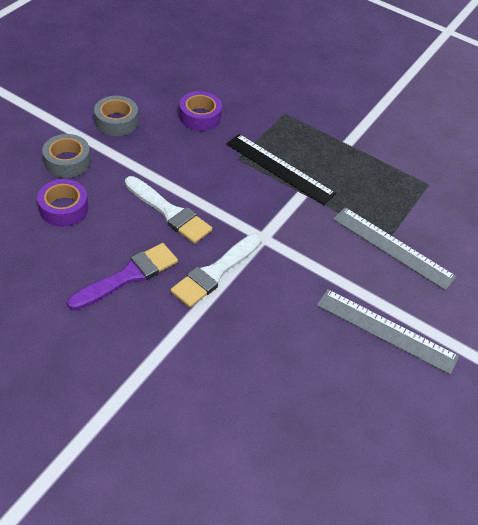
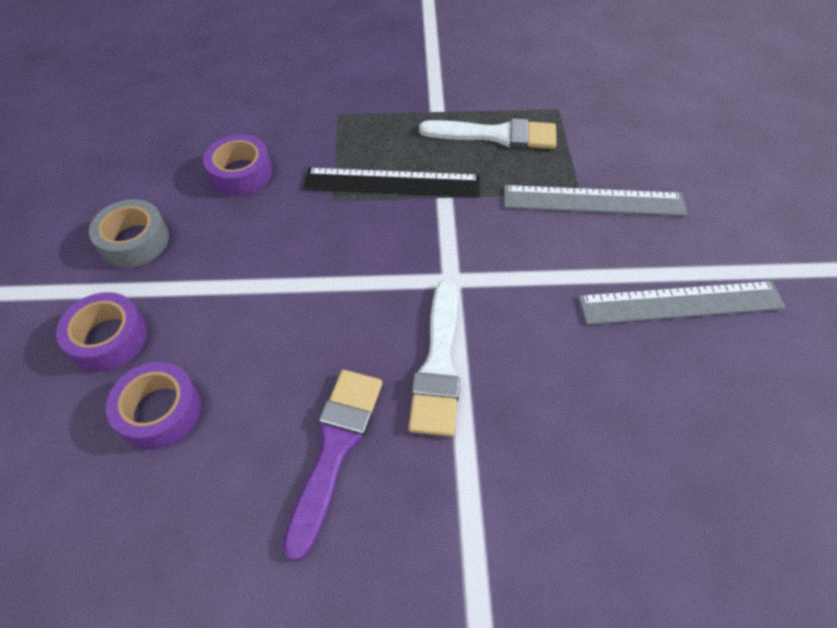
camera: 30 degrees left, 5 degrees up
grey tape [42,134,91,178] -> purple tape [56,292,147,372]
white brush [125,176,212,244] -> white brush moved to [419,118,557,149]

